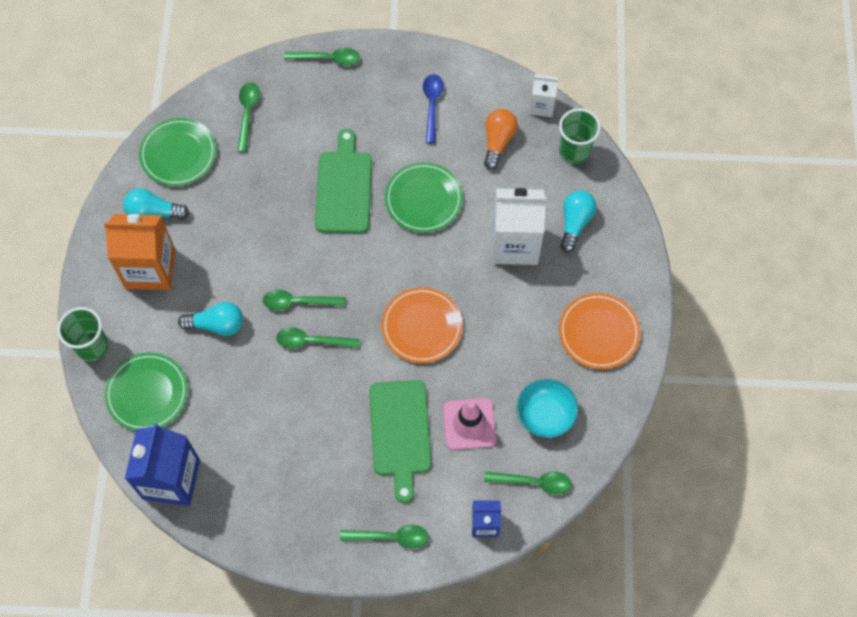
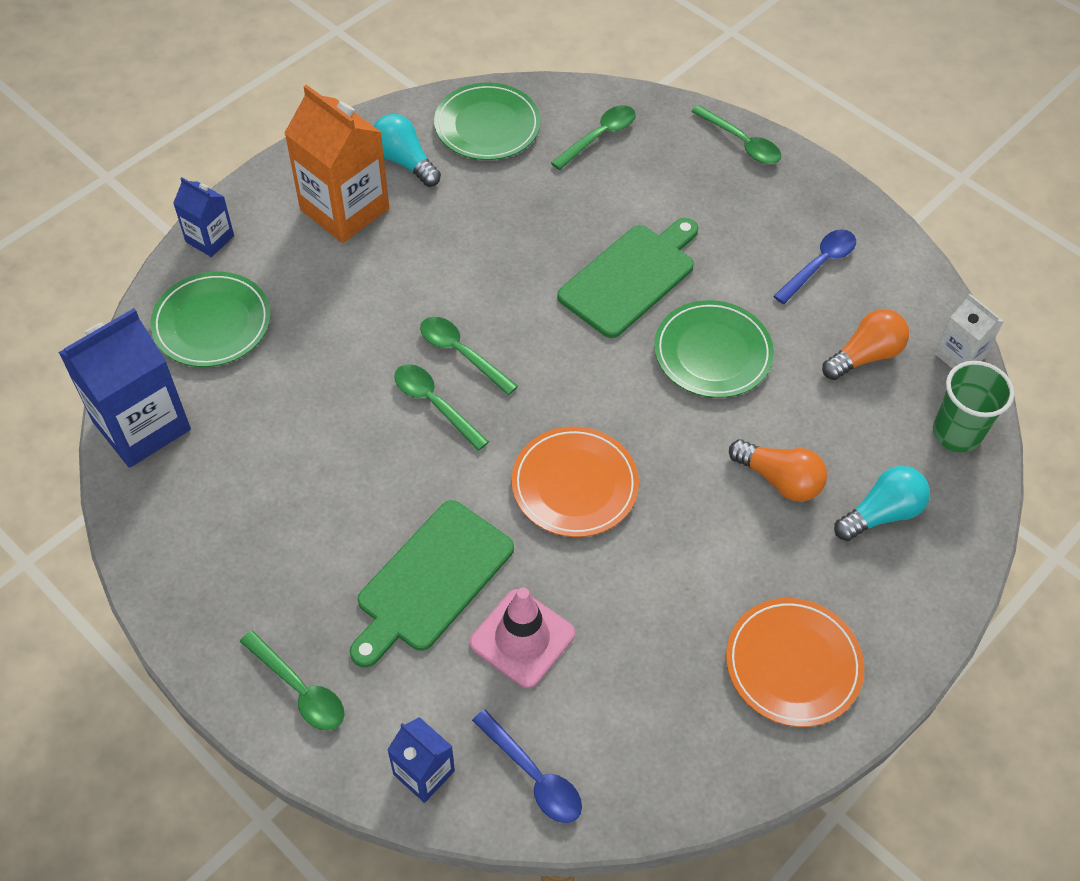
camera: 40 degrees right, 10 degrees down
green cup [57,307,109,361] -> blue carton [173,177,234,257]
turquoise light bulb [178,302,243,336] -> none
green spoon [484,471,572,495] -> blue spoon [472,709,582,823]
white carton [492,188,546,265] -> orange light bulb [729,439,827,502]
turquoise bowl [517,379,578,438] -> none

